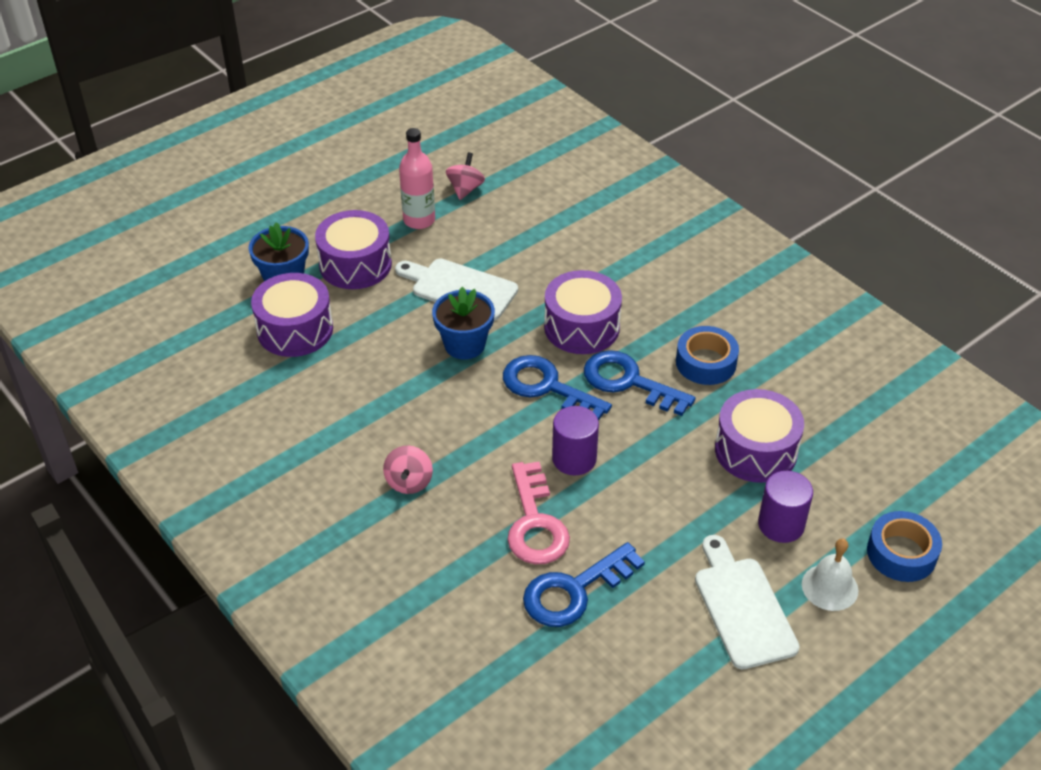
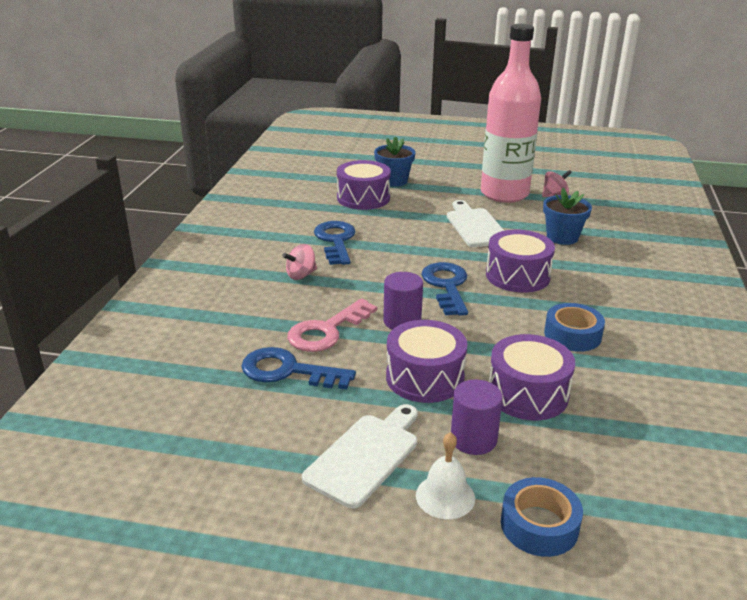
camera: 50 degrees right, 15 degrees down
purple drum [315,210,392,289] -> purple drum moved to [386,320,467,403]
pink bottle [399,128,435,229] -> pink bottle [481,24,541,203], size x2.01
blue flower pot [432,287,495,359] -> blue flower pot moved to [543,188,592,245]
blue key [584,350,696,416] -> blue key moved to [314,221,356,265]

